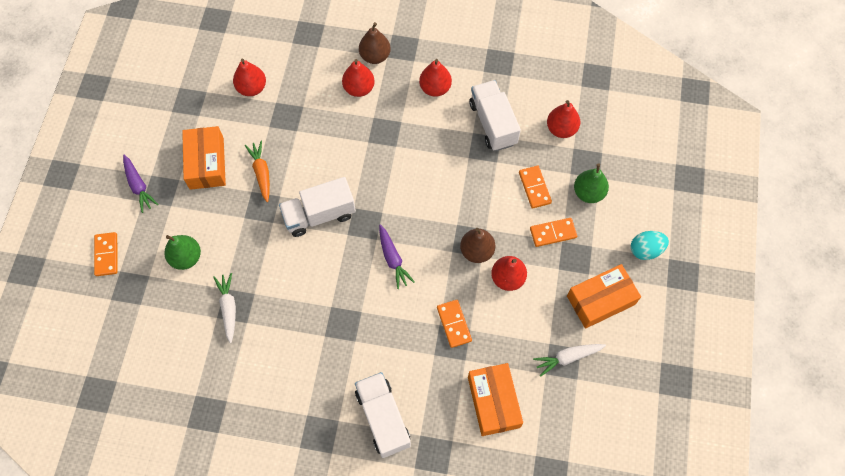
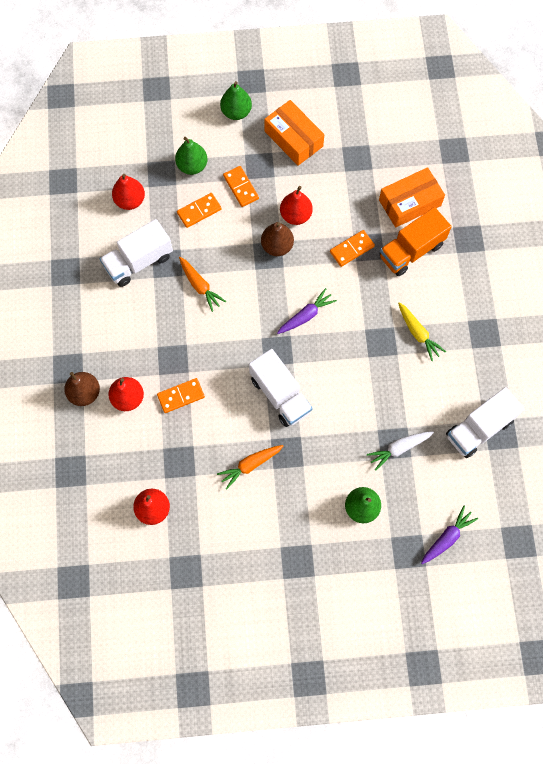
camera: 105 degrees left, 5 degrees up
orange domino [94,232,118,276] -> orange domino moved to [157,378,205,413]
purple carrot [123,155,159,213] -> purple carrot moved to [421,506,478,564]
orange box [182,126,226,190] -> none
white truck [355,372,411,458] -> white truck moved to [446,387,524,458]
red pear [419,59,452,97] -> none
white carrot [533,344,606,377] -> none
turquoise egg [631,231,669,260] -> green pear [220,81,252,120]
none -> orange carrot [179,257,226,312]
none -> orange truck [379,207,452,276]
none -> yellow carrot [398,302,446,361]

